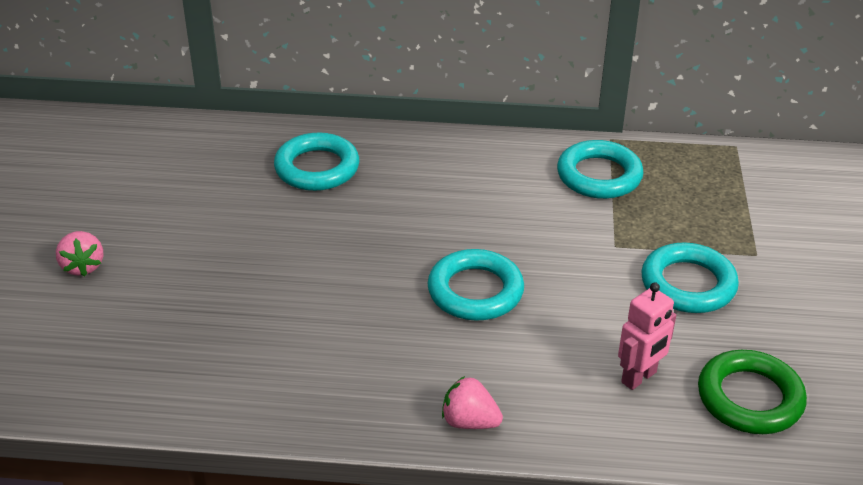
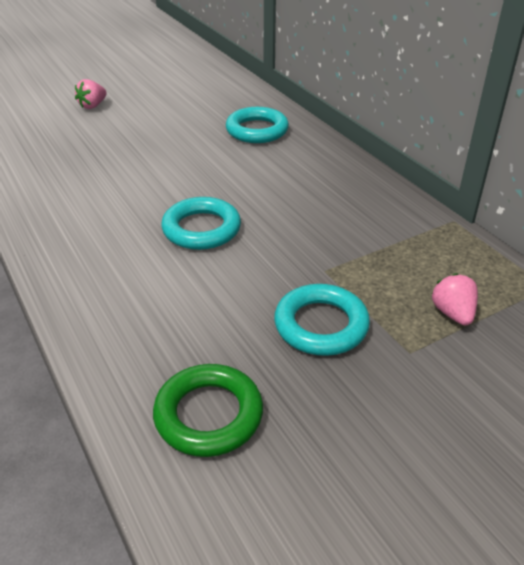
camera: 55 degrees right, 0 degrees up
pink strawberry [442,376,503,429] -> pink strawberry moved to [432,273,478,326]
turquoise ring [557,140,644,199] -> none
pink robot [618,282,676,390] -> none

